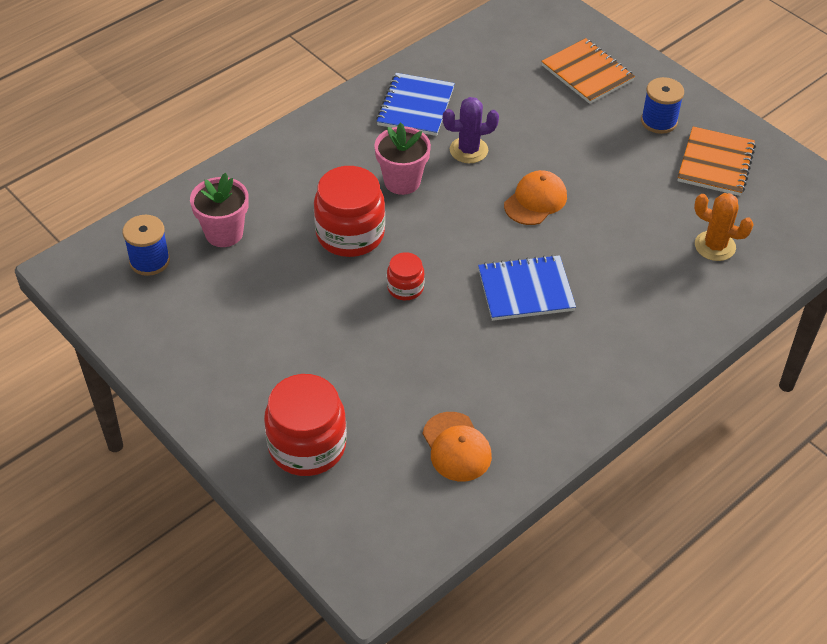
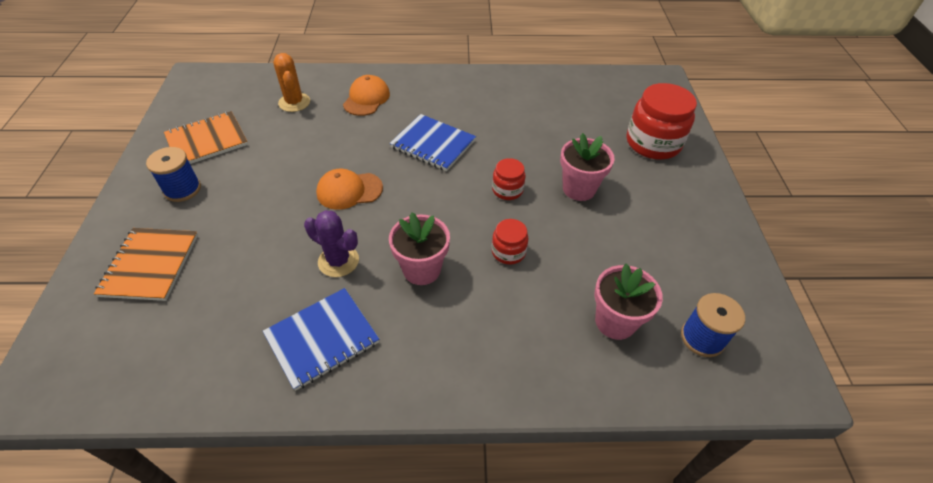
camera: 140 degrees left, 0 degrees up
red jar [314,166,385,257] -> red jar [492,219,529,265], size x0.52
orange cap [423,412,492,481] -> orange cap moved to [343,75,390,116]
none -> pink flower pot [560,133,615,201]

